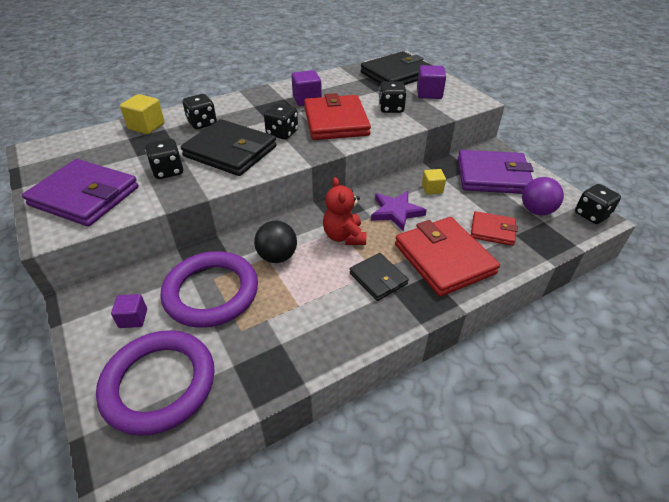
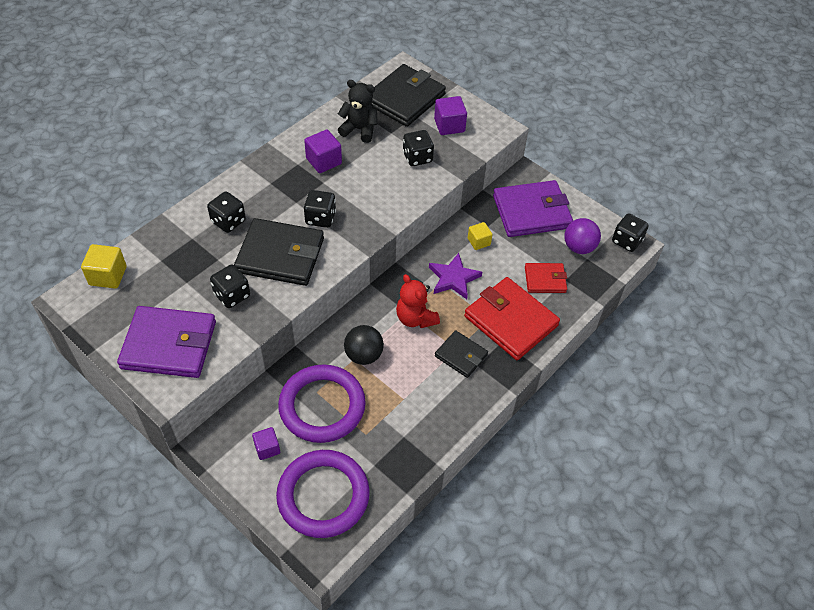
camera: 20 degrees left, 10 degrees up
yellow cube [120,94,165,134] -> yellow cube moved to [81,244,127,289]
red wallet [304,93,371,140] -> none
none -> black teddy bear [338,80,378,143]

